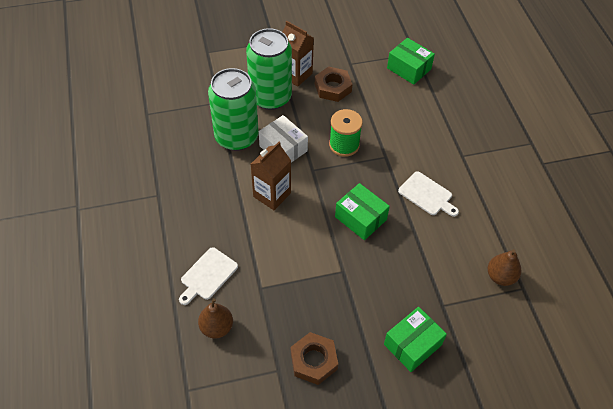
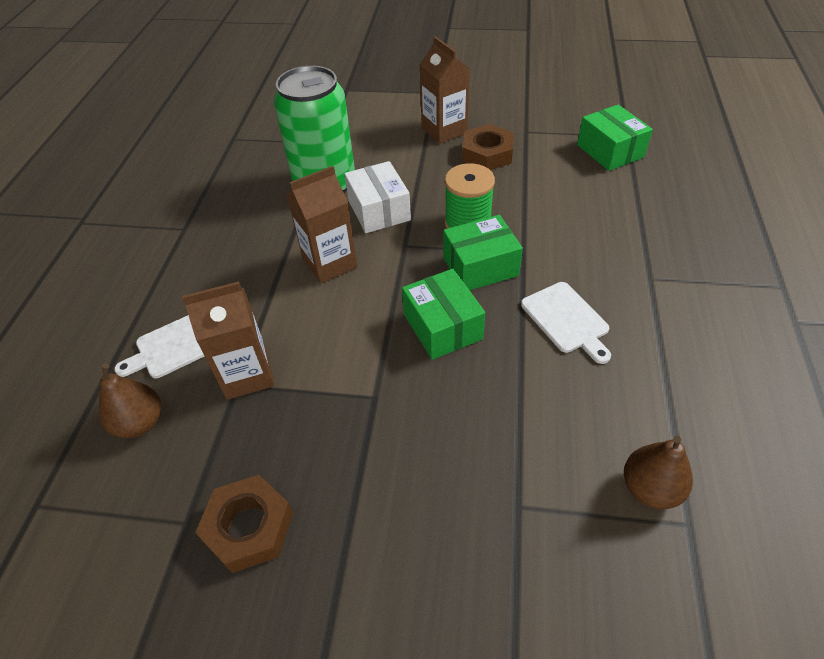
camera: 25 degrees right, 5 degrees down
green can [246,28,292,110] -> none
green box [384,307,447,372] -> green box moved to [443,215,523,290]
none -> brown carton [182,281,275,400]

